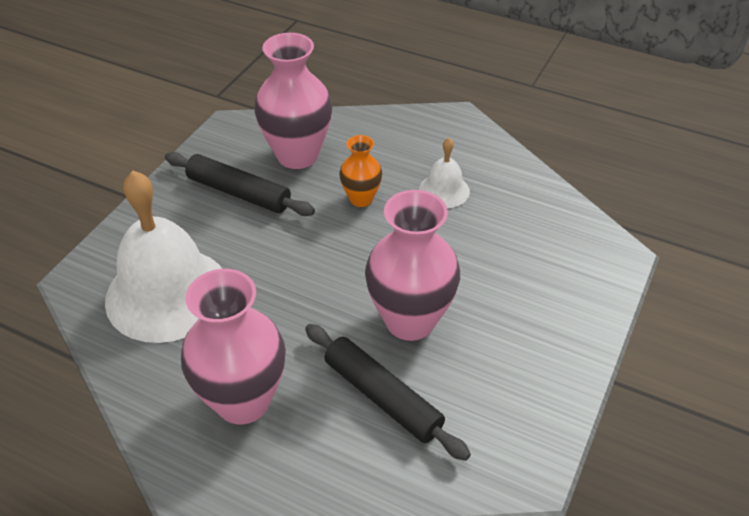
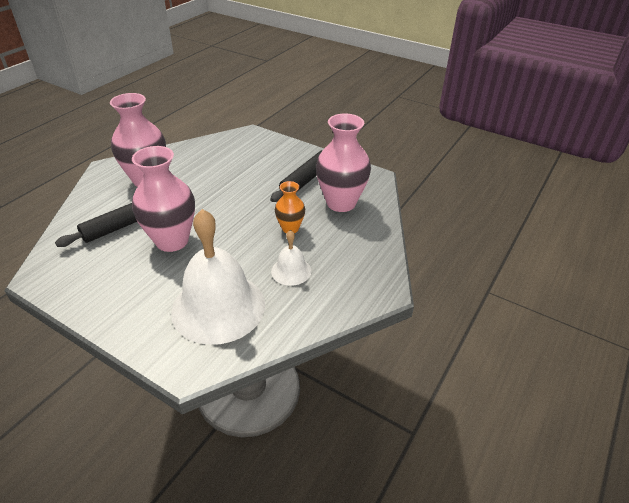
camera: 95 degrees right, 5 degrees down
white bell [105,171,222,343] -> white bell moved to [171,209,265,345]

